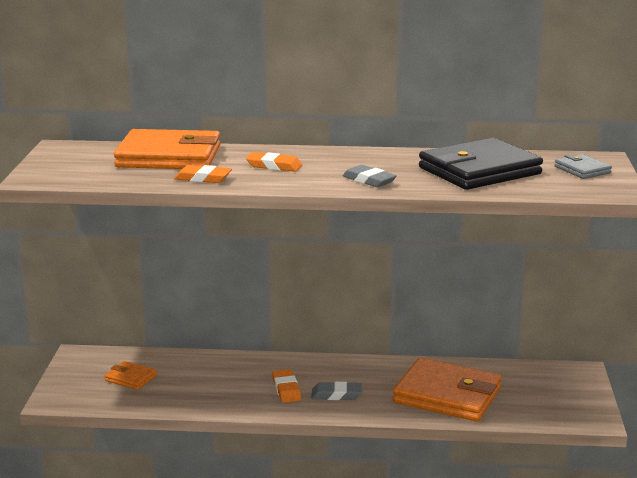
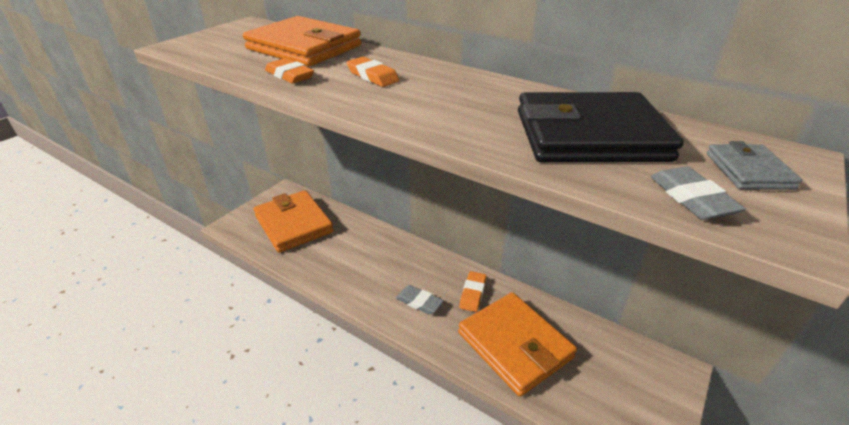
camera: 30 degrees right, 15 degrees up
orange wallet [105,361,157,390] -> orange wallet [254,190,334,253], size x2.16
orange eraser [272,369,301,403] -> orange eraser moved to [459,271,487,312]
grey eraser [343,165,397,187] -> grey eraser moved to [650,167,746,220]

